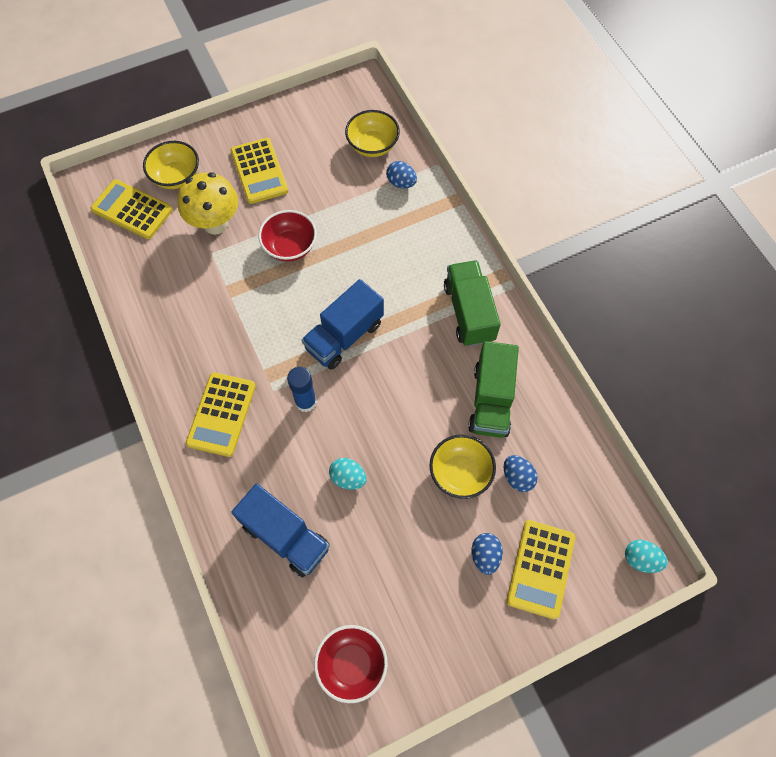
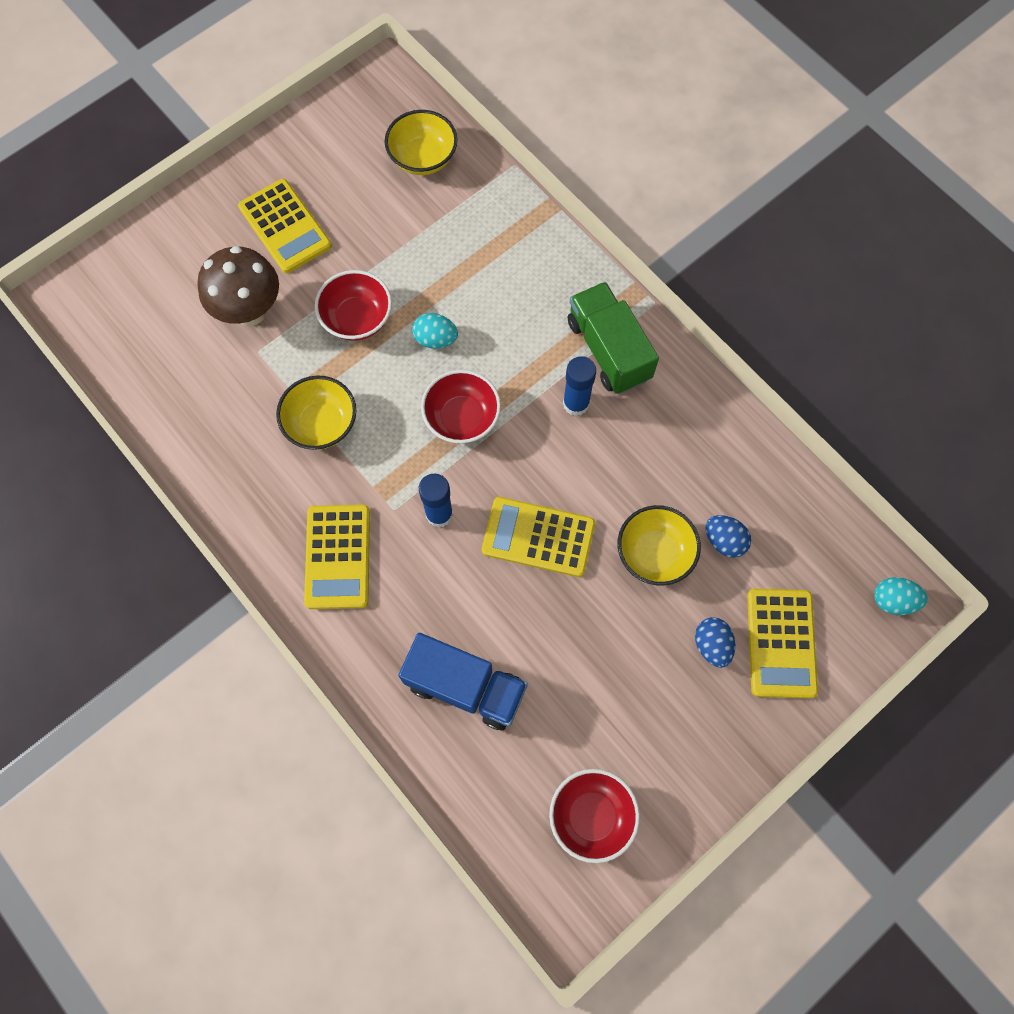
camera: 15 degrees left, 5 degrees up
yellow calculator [90,179,173,239] -> yellow calculator moved to [482,497,595,577]
yellow bowl [143,141,199,189] -> yellow bowl moved to [276,375,356,450]
yellow mushroom [178,172,238,235] -> brown mushroom [197,246,279,326]
blue truck [301,279,384,370] -> red bowl [421,370,501,444]
turquoise egg [329,458,367,490] -> turquoise egg moved to [412,313,458,349]
blue egg [386,161,417,188] -> none
green truck [468,341,519,438] -> none
none -> blue glue stick [563,356,596,416]

